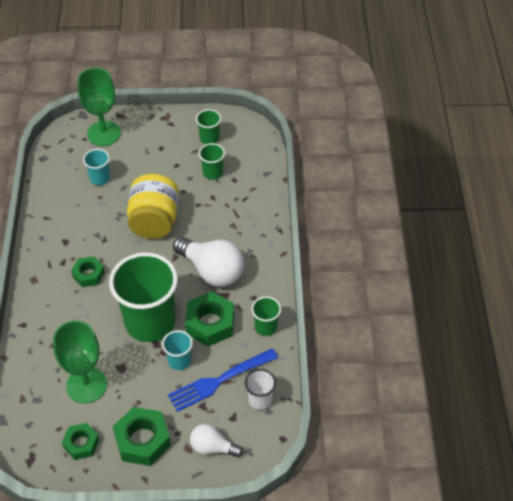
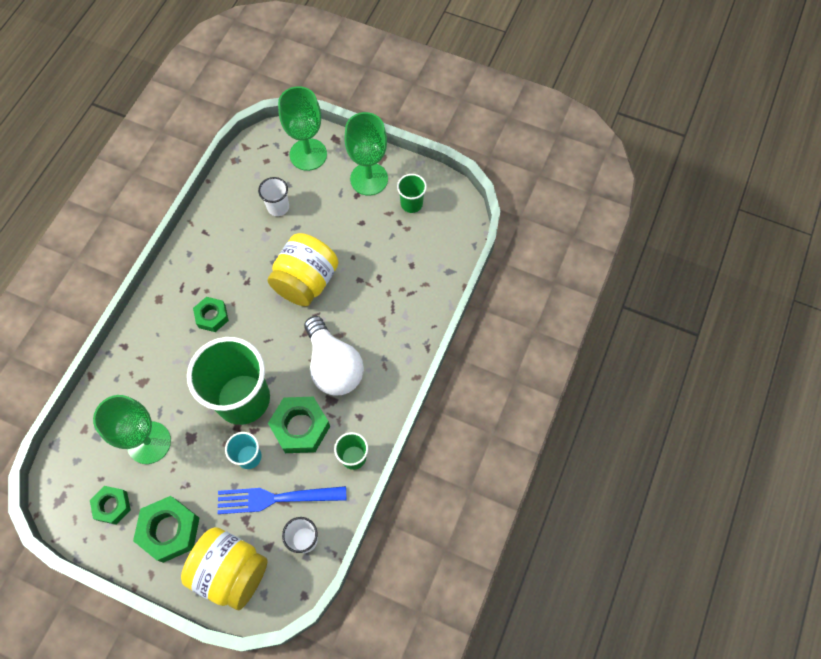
camera: 25 degrees right, 15 degrees up
turquoise cup [83,149,110,185] -> white cup [258,177,289,216]
white light bulb [190,424,243,457] -> yellow jar [181,527,267,610]
green cup [199,143,225,180] -> none
none -> green goblet [344,112,388,196]

